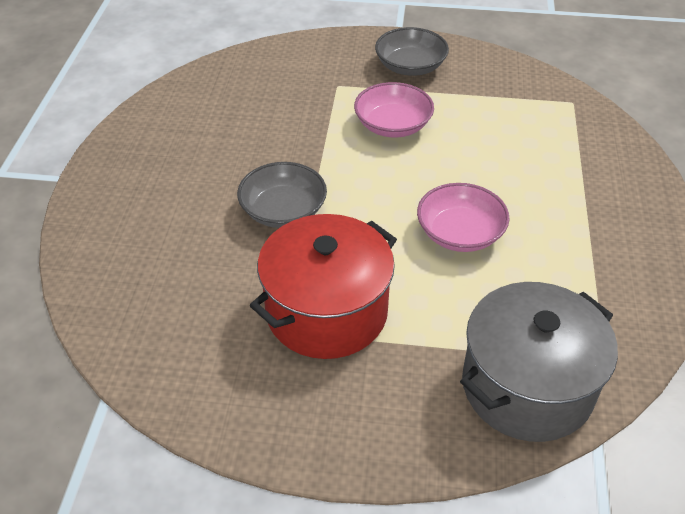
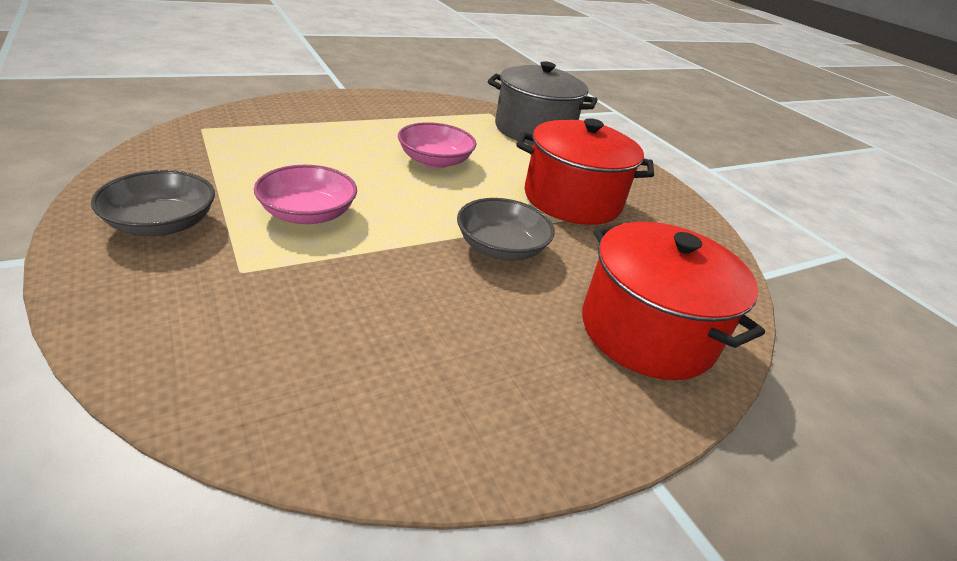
camera: 130 degrees left, 10 degrees down
none -> red pot [582,222,765,380]

